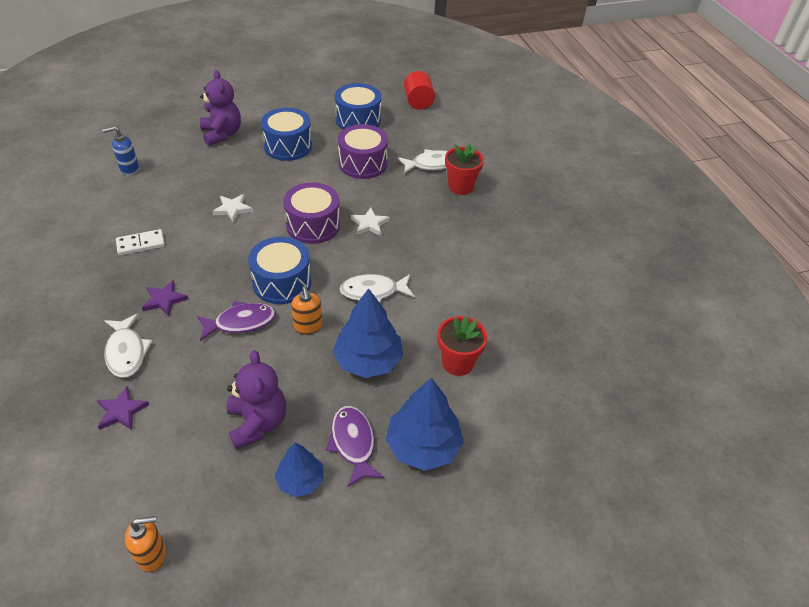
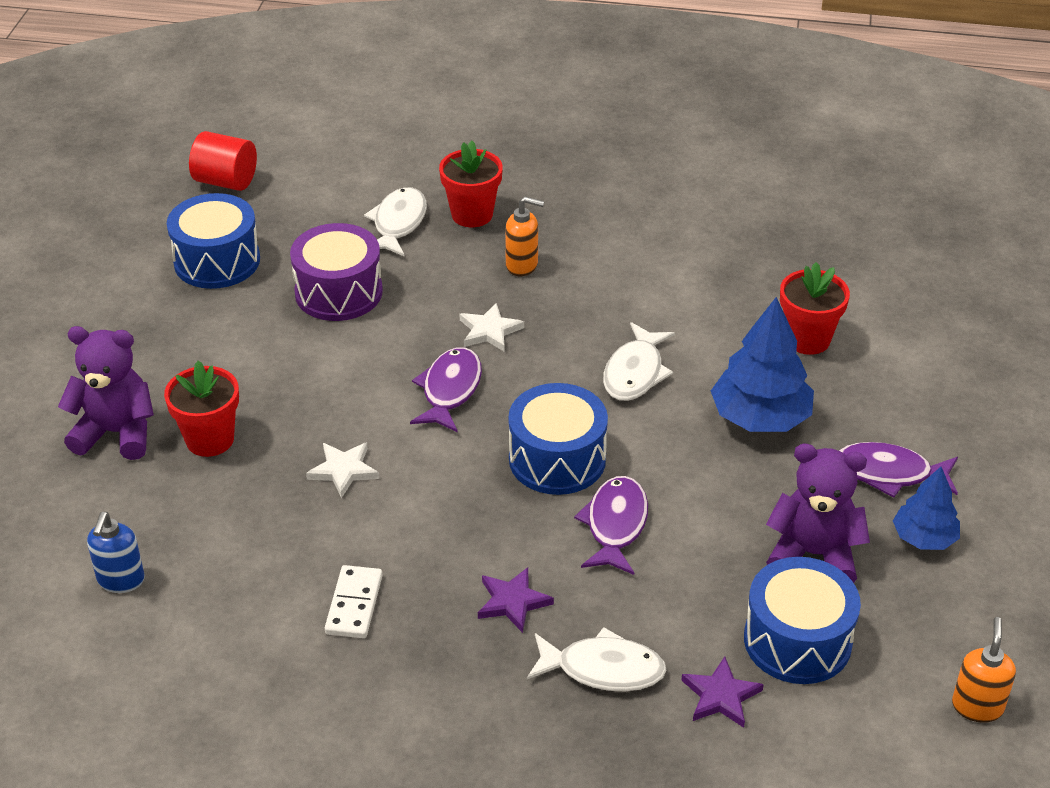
camera: 60 degrees left, 5 degrees down
blue drum [261,108,312,161] -> blue drum moved to [744,557,861,684]
purple drum [283,182,340,244] -> purple fish [410,347,482,433]
orange soap dispenser [291,286,322,335] -> orange soap dispenser moved to [505,196,544,276]
blue tree [386,378,464,471] -> none
none -> red flower pot [164,361,239,457]

